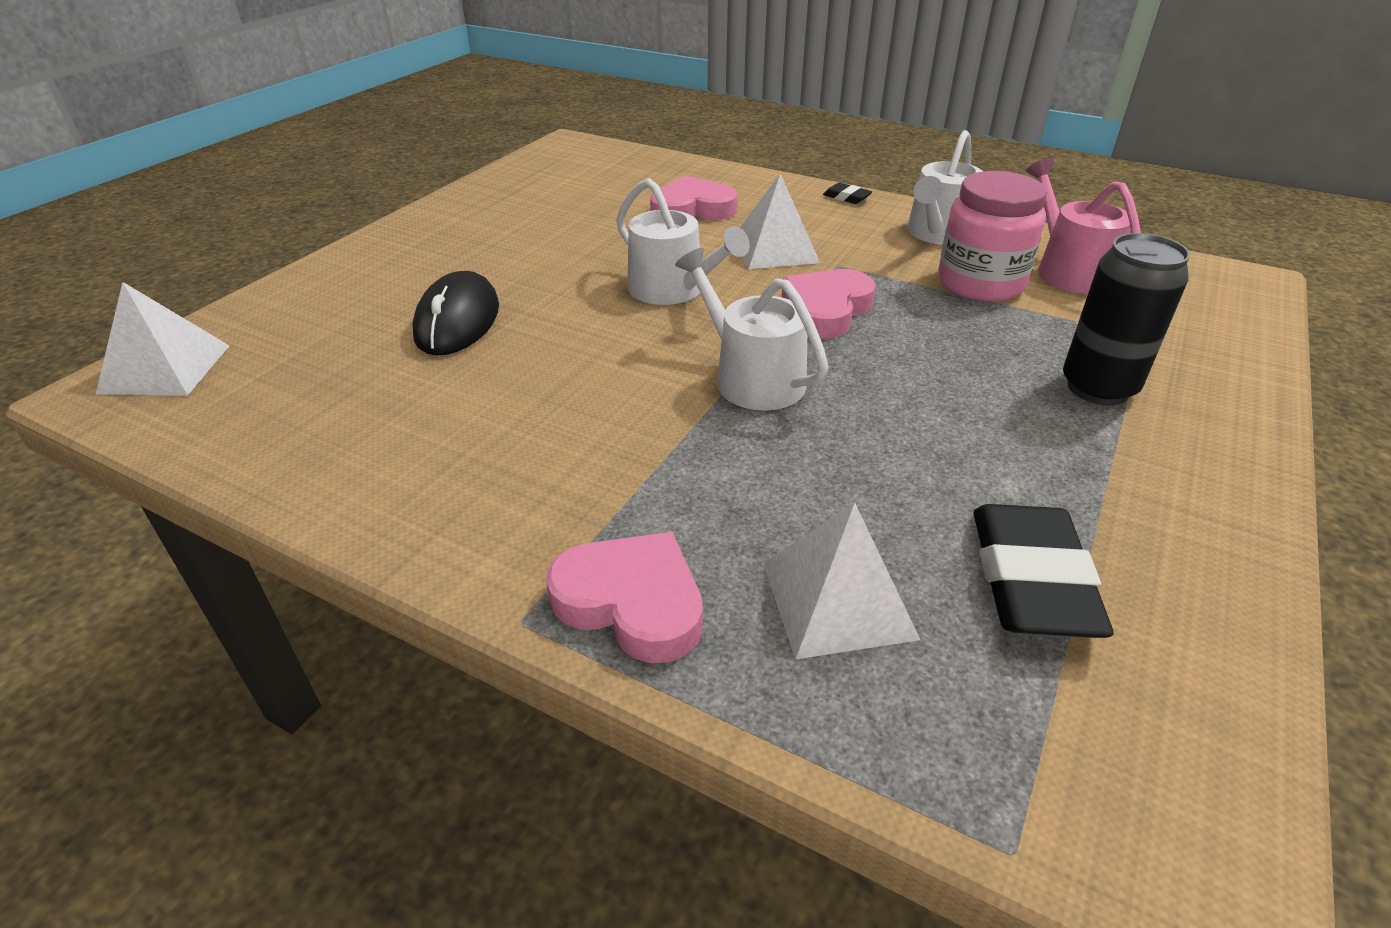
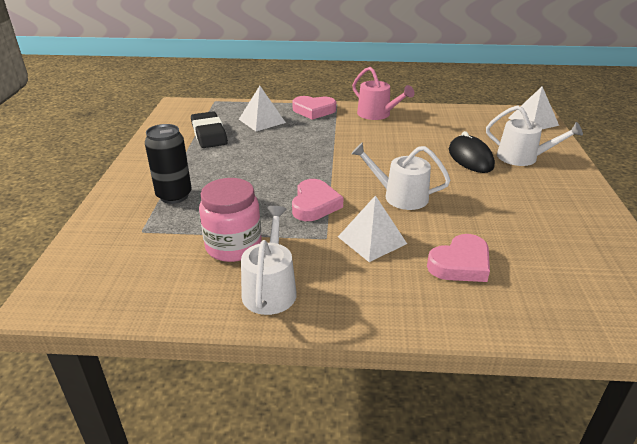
camera: 155 degrees right, 5 degrees down
white watering can [675,248,829,411] -> white watering can moved to [486,105,583,166]
black eraser [823,183,872,204] -> none
pink watering can [1026,158,1141,294] -> pink watering can moved to [352,67,414,120]

